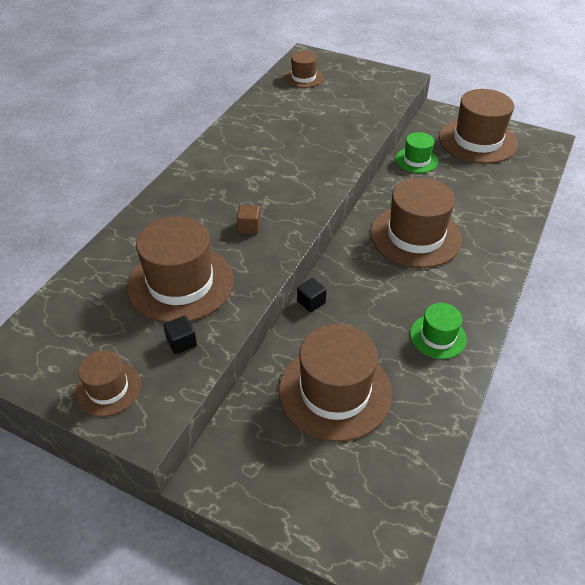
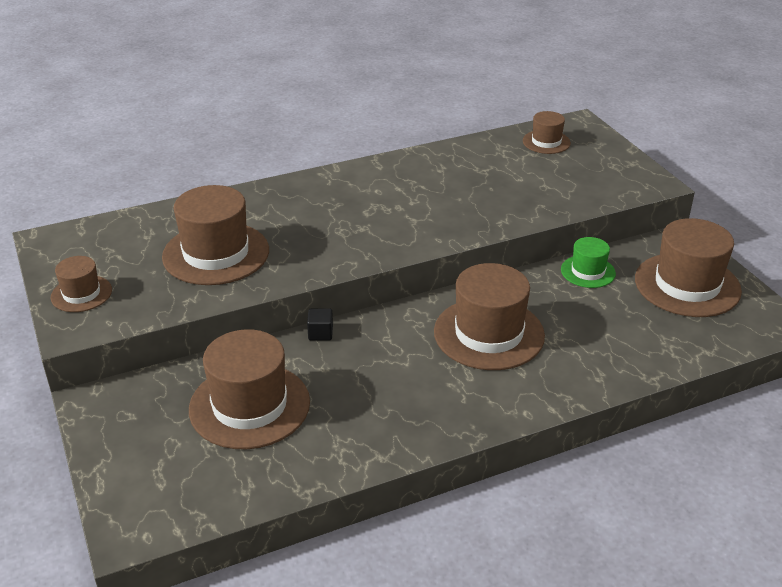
camera: 40 degrees right, 10 degrees down
black cube [163,316,197,355] -> none
brown cube [237,205,260,234] -> none
green hat [410,303,467,359] -> none

